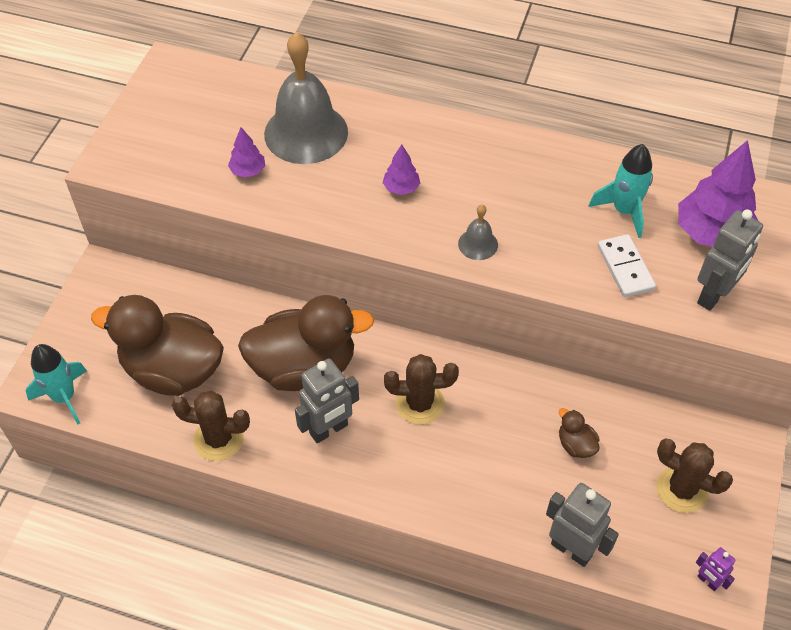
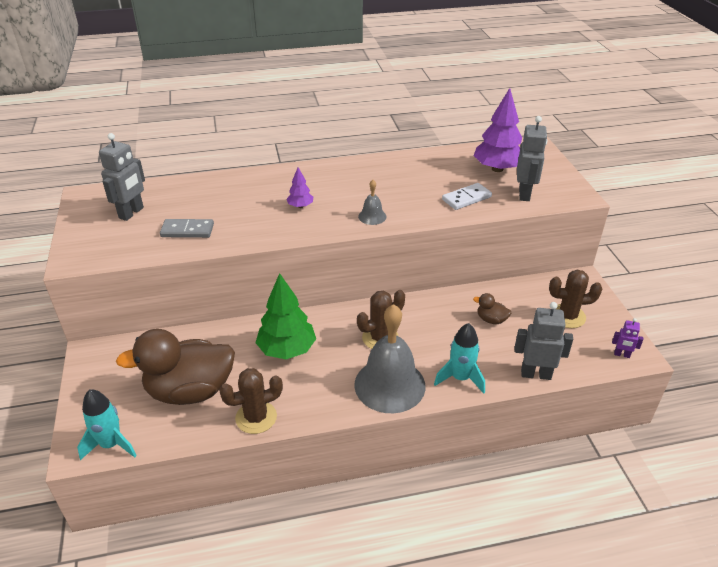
camera: 30 degrees left, 15 degrees down
purple tree [228,127,265,178] -> grey domino [160,219,214,238]
brown duck [238,295,374,391] -> green tree [256,273,316,359]
grey bell [264,32,348,164] -> grey bell moved to [354,304,426,413]
grey robot [295,358,359,443] -> grey robot moved to [99,133,145,221]
turquoise rocket [588,144,653,238] -> turquoise rocket moved to [434,323,485,394]
white domino [598,234,656,297] -> white domino turned 75 degrees counterclockwise [442,183,492,210]

